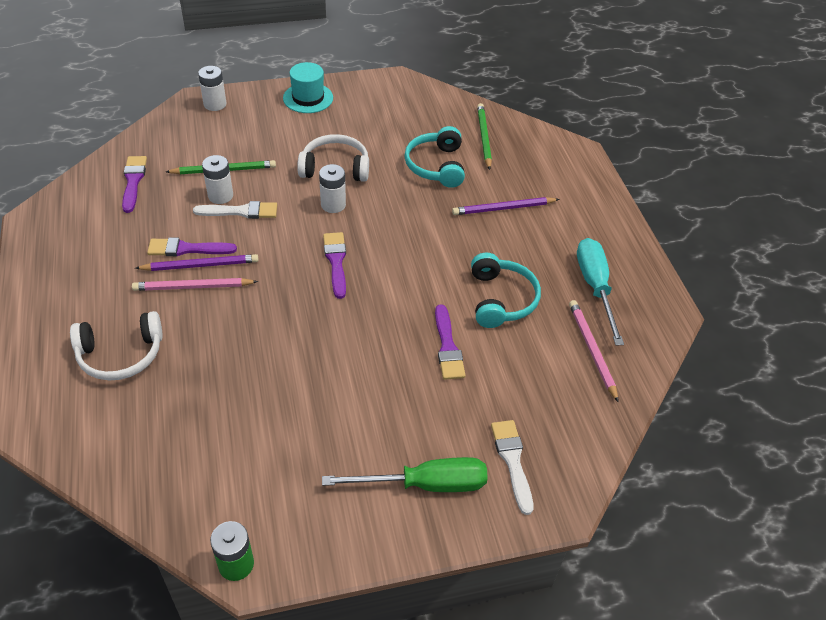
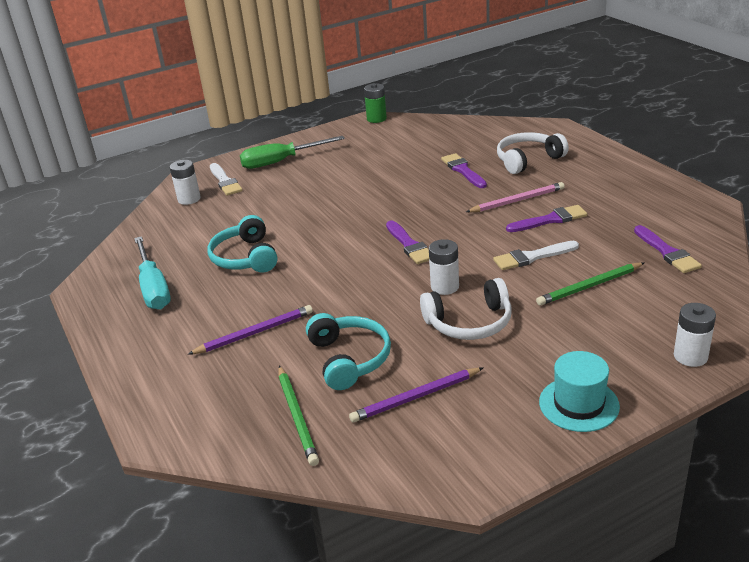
camera: 170 degrees right, 15 degrees down
purple pencil [135,254,259,271] -> purple pencil moved to [349,367,484,423]
white battery [202,155,233,204] -> white battery moved to [170,160,201,205]
purple brush [435,304,466,380] -> purple brush moved to [441,153,487,188]
pink pencil [569,300,619,402] -> none

